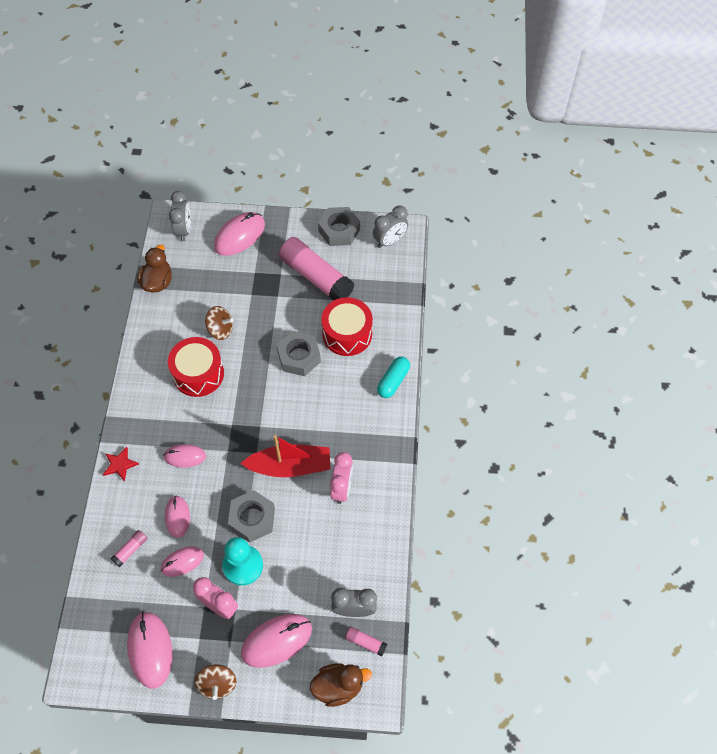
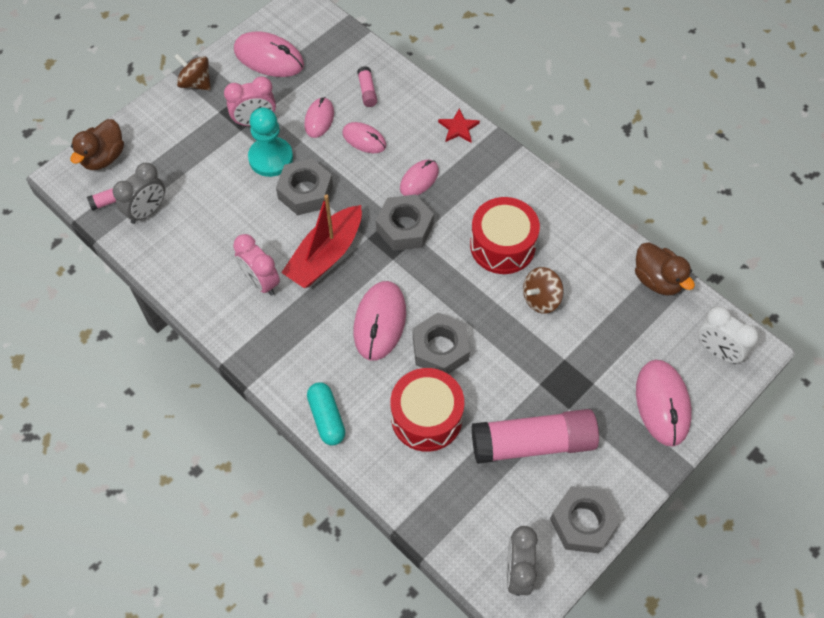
camera: 130 degrees right, 0 degrees up
grey clock [169,191,191,241] -> white clock [698,306,759,364]
pink mouse [241,614,312,668] -> pink mouse moved to [354,281,406,361]
none -> grey nut [376,195,434,251]

